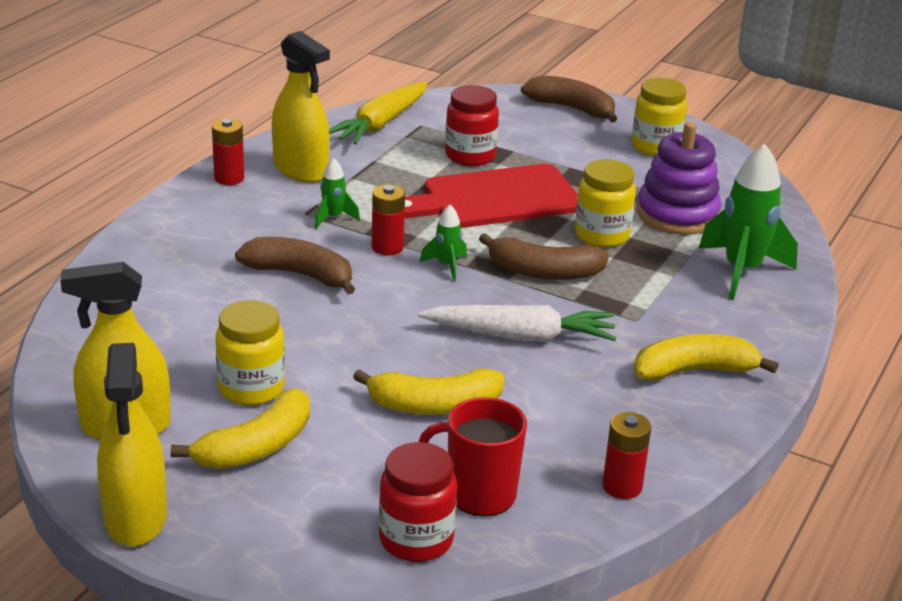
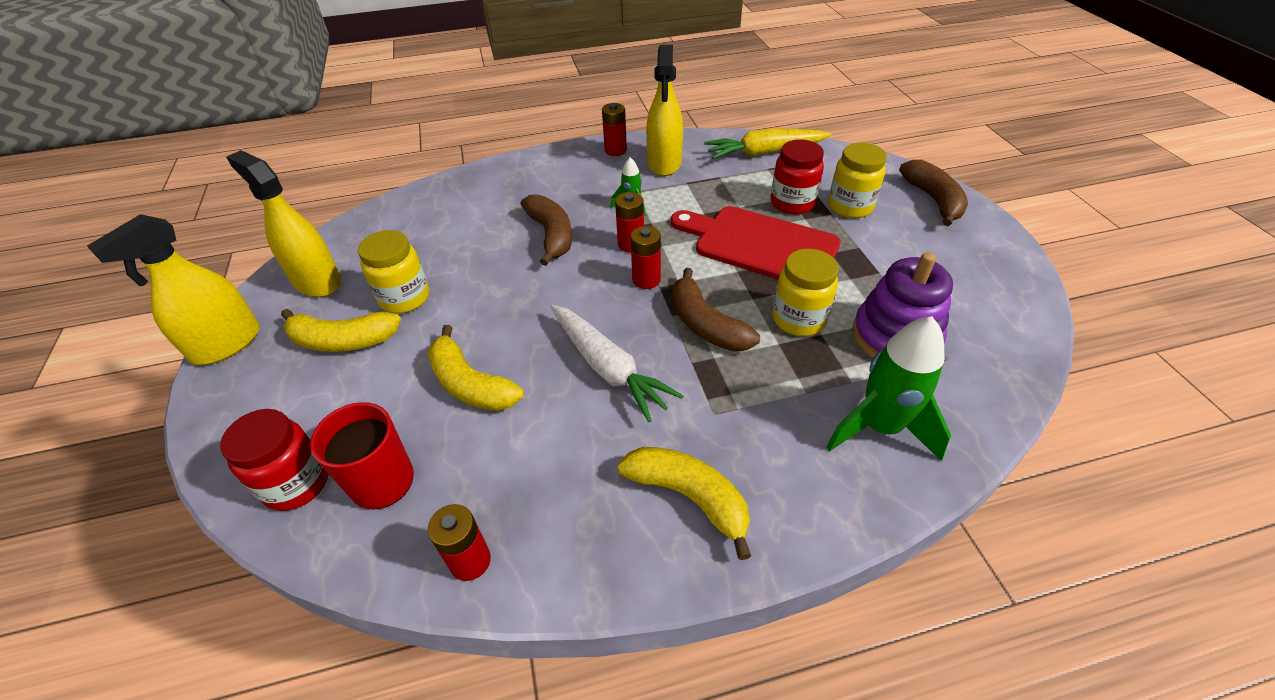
camera: 50 degrees right, 15 degrees up
green rocket [420,205,467,281] -> red battery [631,226,661,289]
yellow jar [632,78,687,156] -> yellow jar moved to [828,143,887,218]

